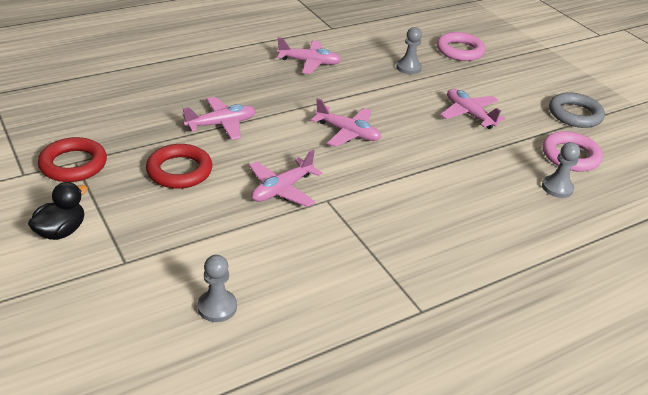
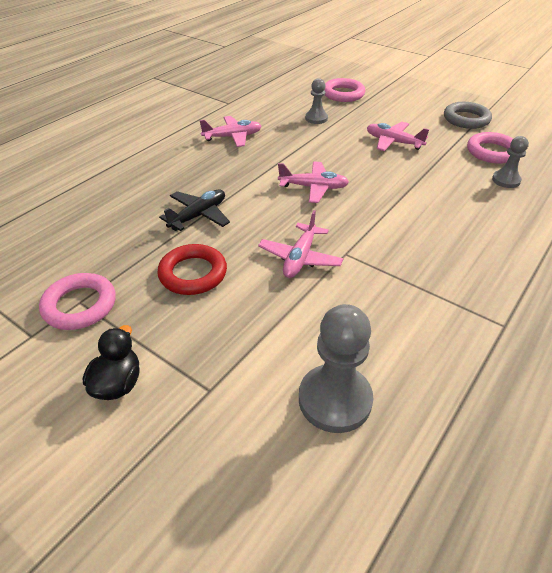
camera: 20 degrees left, 5 degrees up
red ring [38,137,107,182] -> pink ring [39,273,116,330]
pink plane [183,97,256,140] -> black plane [159,189,230,231]
grey pawn [197,255,237,322] -> grey pawn [299,304,373,433], size x1.74

